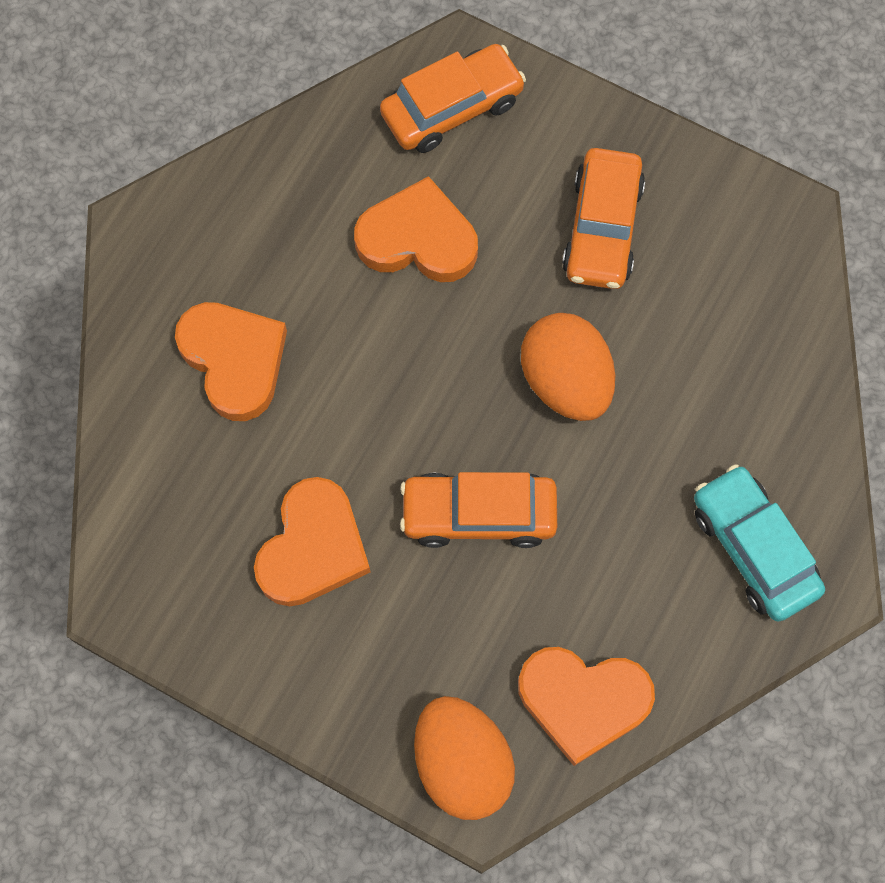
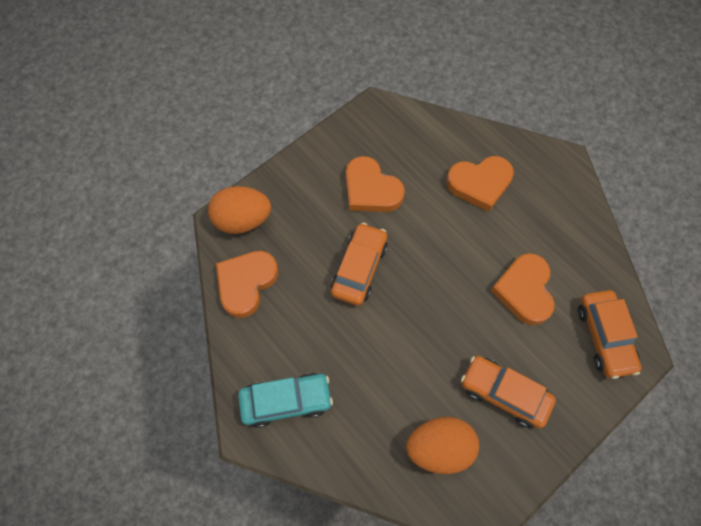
camera: 110 degrees right, 5 degrees down
orange heart [354,176,478,282] -> orange heart turned 150 degrees clockwise [491,253,555,325]
orange egg [521,313,615,421] -> orange egg moved to [406,417,479,474]

